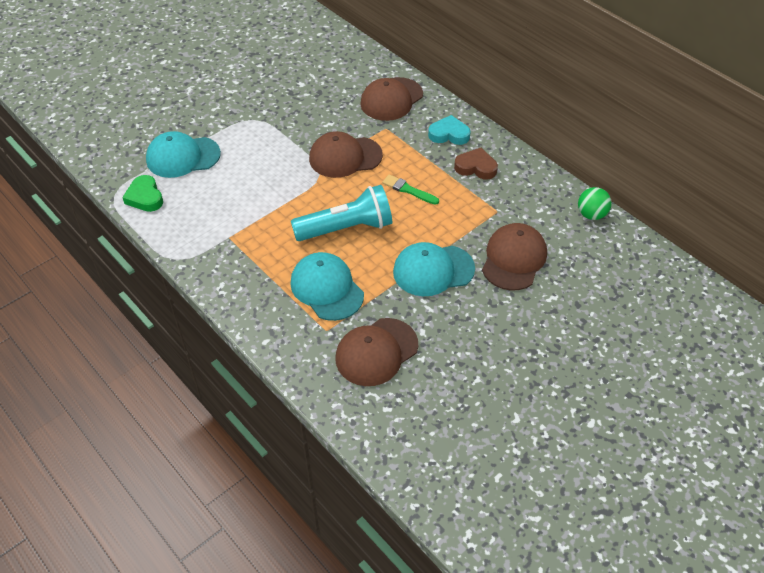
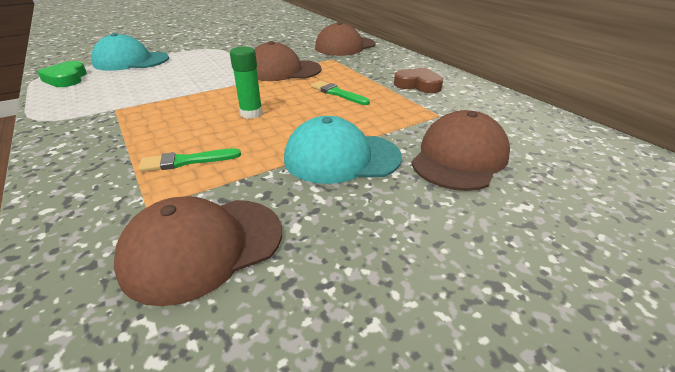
camera: 10 degrees right, 15 degrees down
turquoise cap [290,252,364,321] -> green brush [139,148,241,172]
turquoise flashlight [291,185,392,241] -> green glue stick [230,46,263,119]
turquoise heart [428,115,471,145] -> none
green ball [578,187,612,220] -> none

